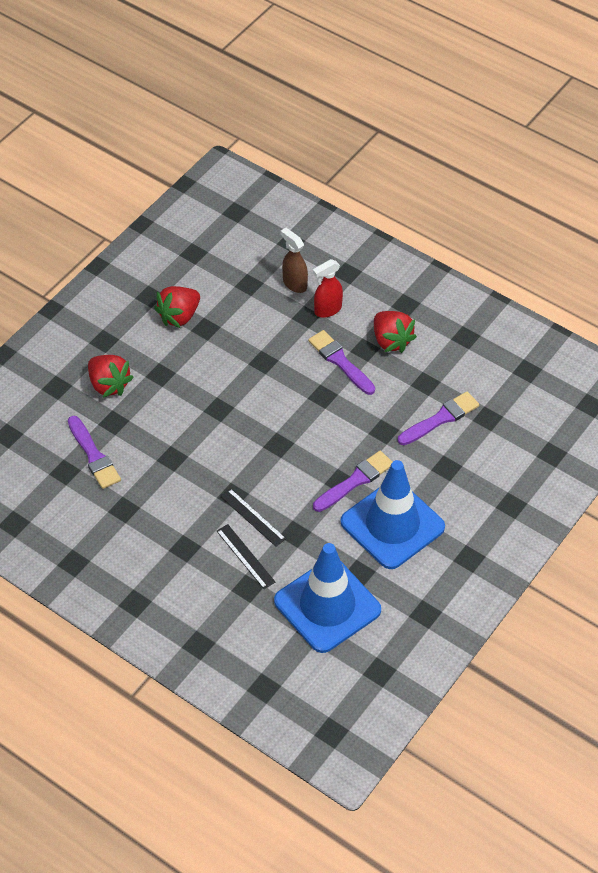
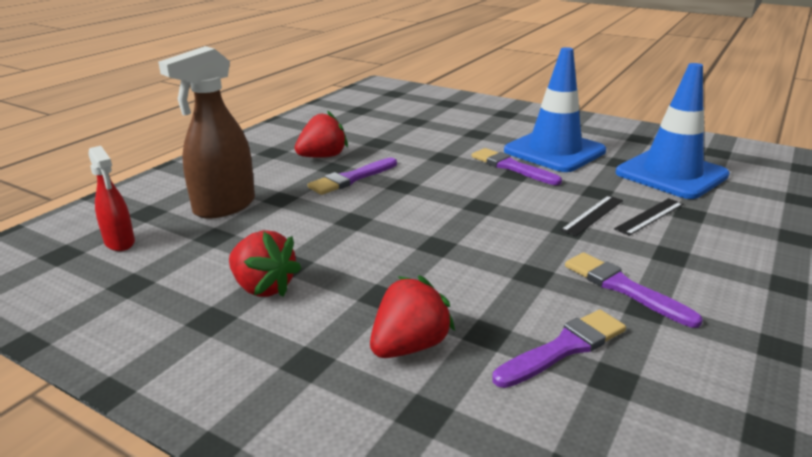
camera: 95 degrees left, 25 degrees down
brown spray bottle [281,228,308,293] -> brown spray bottle [158,46,255,218], size x1.72
red spray bottle [313,259,343,318] -> red spray bottle moved to [89,146,135,251]
purple brush [398,391,479,445] -> purple brush moved to [565,252,703,328]

